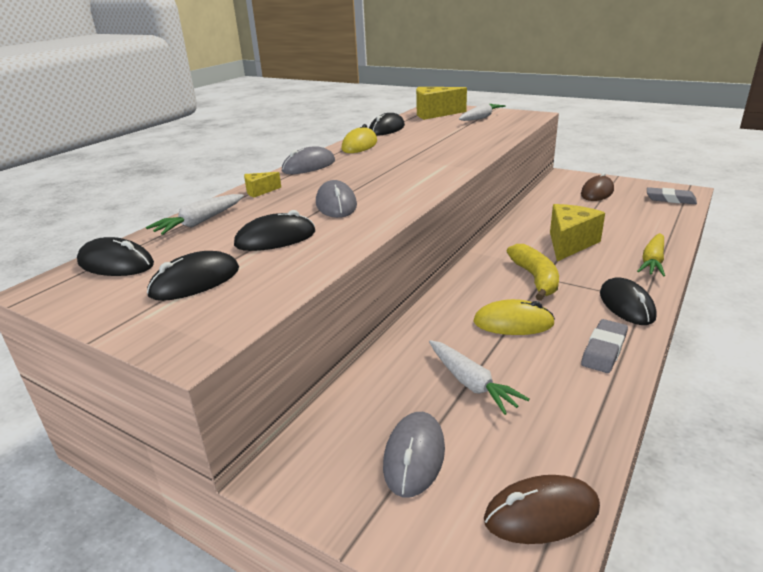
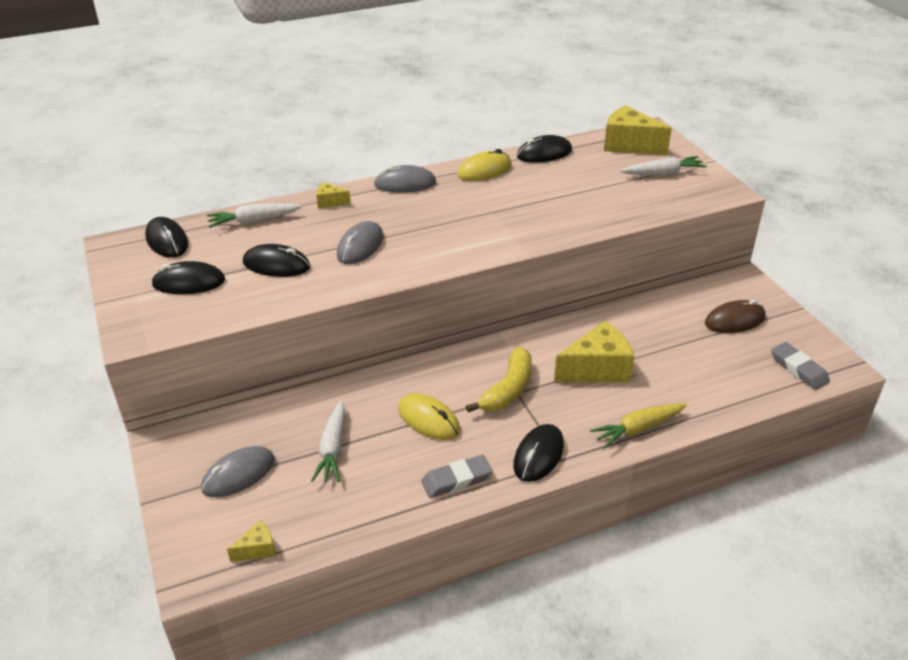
camera: 35 degrees right, 10 degrees up
brown mouse [484,475,600,544] -> yellow cheese [227,520,275,562]

